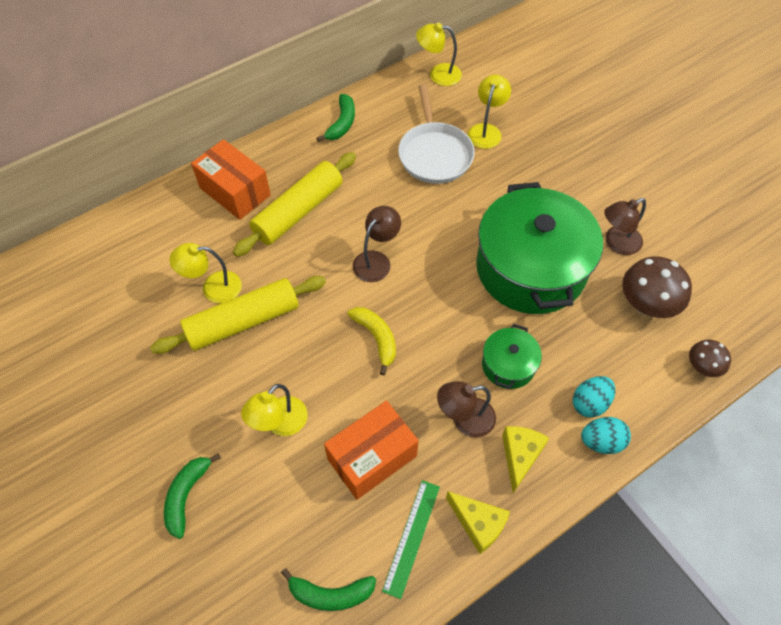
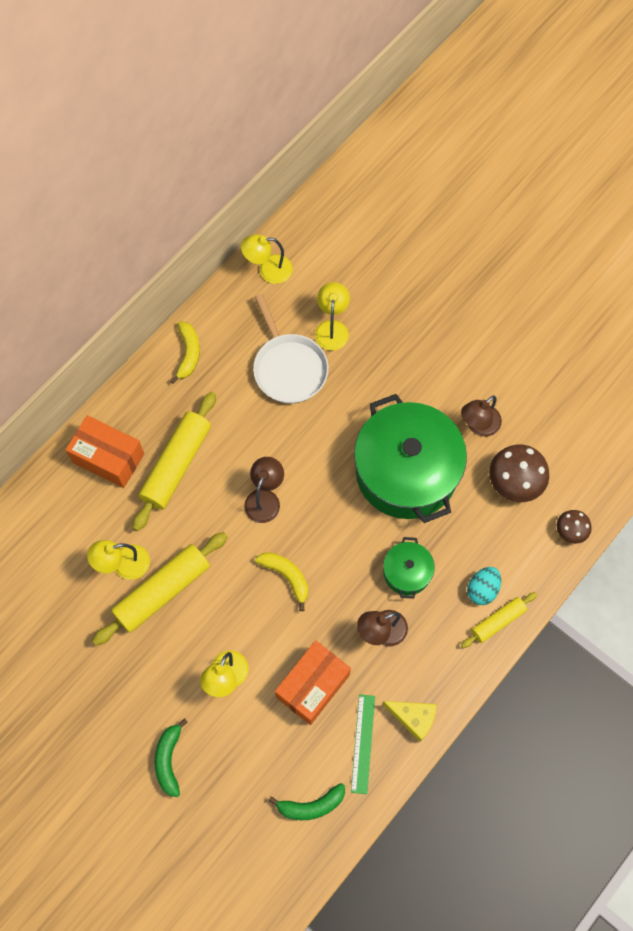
camera: 15 degrees left, 10 degrees up
green banana [317,94,355,142] -> yellow banana [170,322,200,384]
yellow cheese [502,426,549,493] -> none
turquoise egg [581,417,631,454] -> yellow rolling pin [461,592,537,648]

